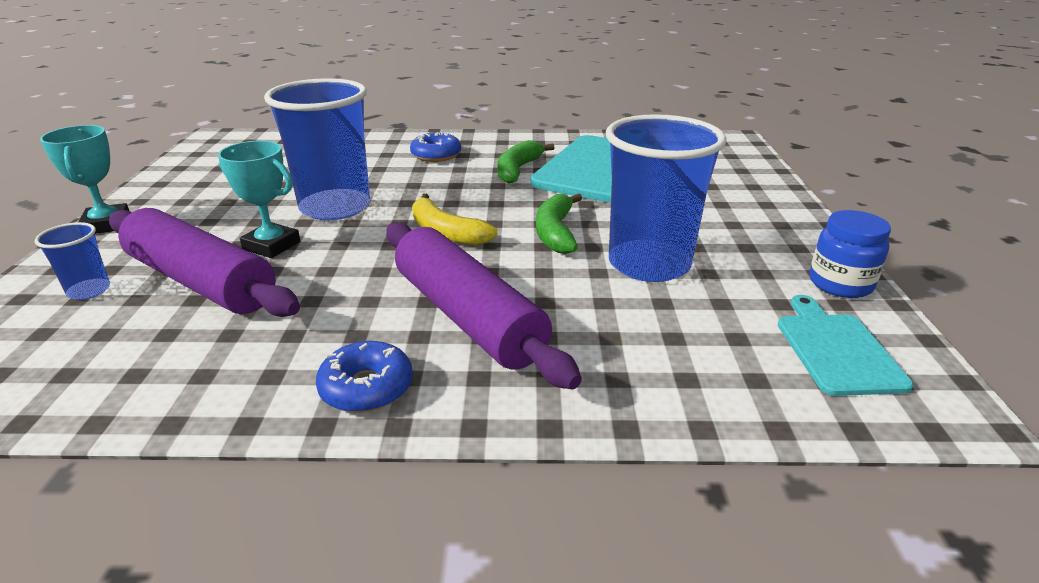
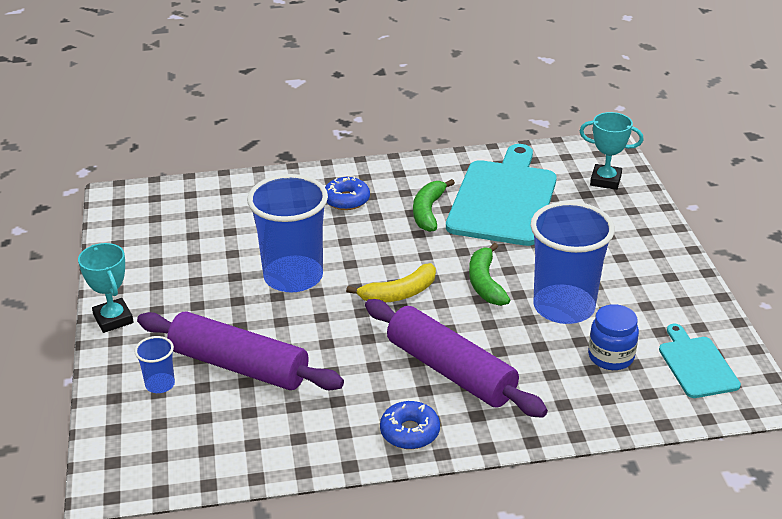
camera: 10 degrees left, 5 degrees up
turquoise trophy [218,141,300,258] -> turquoise trophy moved to [580,112,644,190]
yellow banana [412,194,498,245] -> yellow banana turned 60 degrees counterclockwise [346,263,436,303]
blue jar [810,210,891,298] -> blue jar moved to [588,304,639,370]

